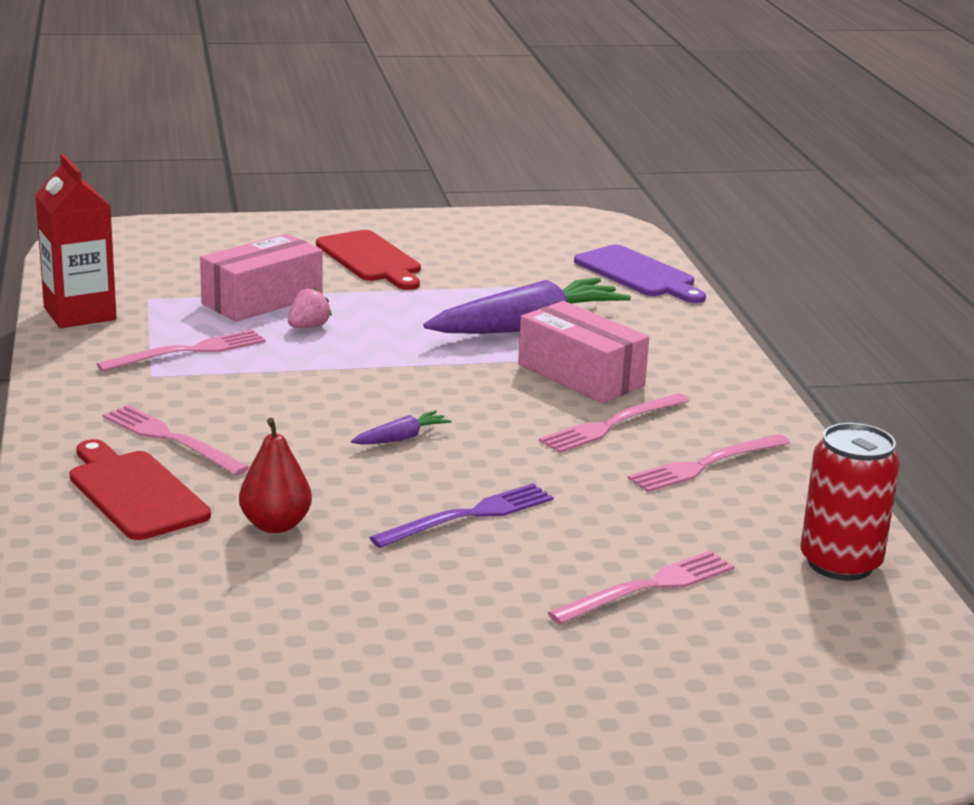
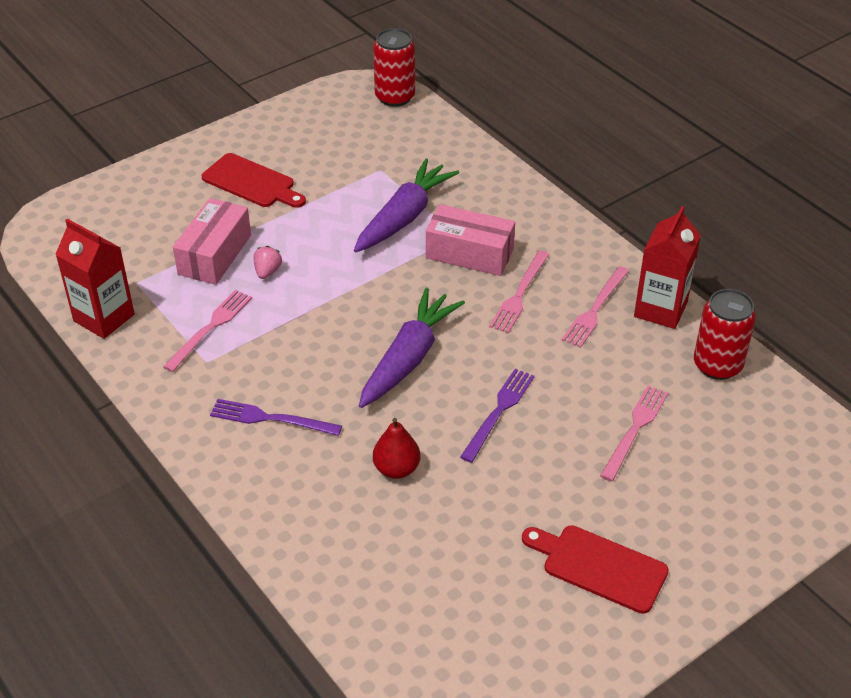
camera: 25 degrees left, 20 degrees up
red cutting board [70,439,211,540] -> red cutting board moved to [522,525,669,614]
pink fork [103,405,249,476] -> purple fork [210,399,342,436]
purple carrot [351,410,452,444] -> purple carrot [359,288,465,408], size x2.35
purple cutting board [574,245,706,303] -> none
none -> red can [373,28,415,107]
none -> red carton [634,206,701,329]

